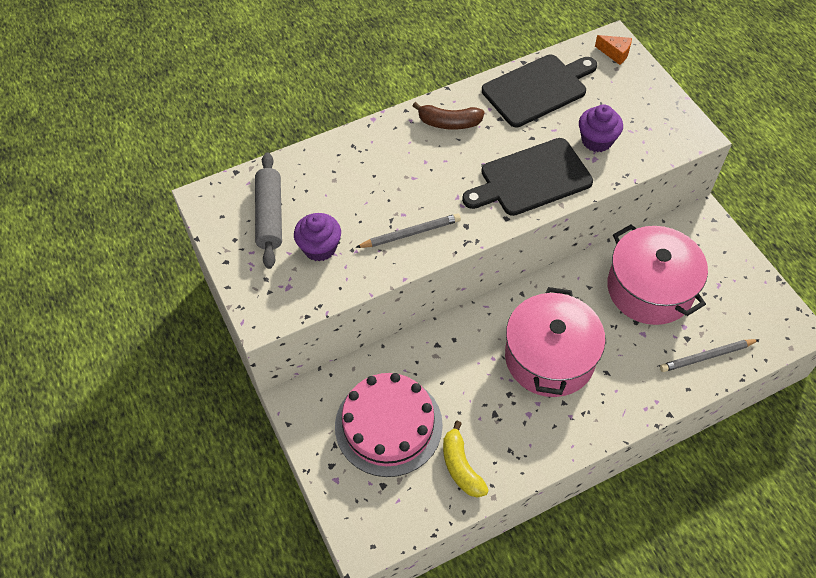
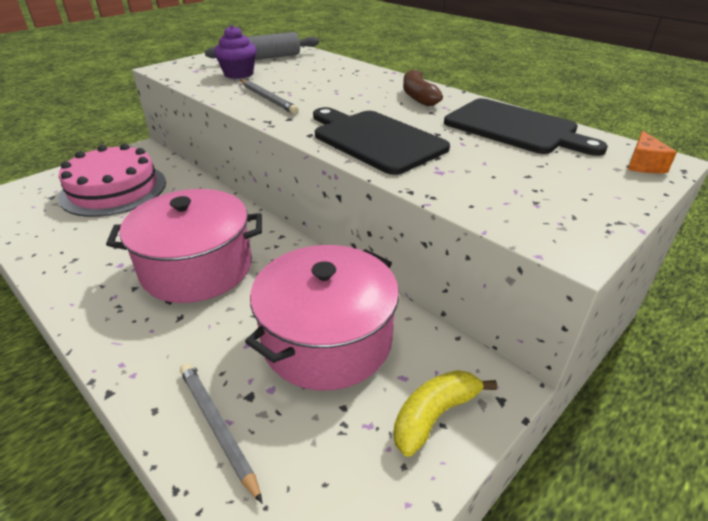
camera: 70 degrees right, 20 degrees down
yellow banana [443,421,489,498] -> yellow banana moved to [393,370,497,457]
purple cupcake [579,104,623,152] -> none

